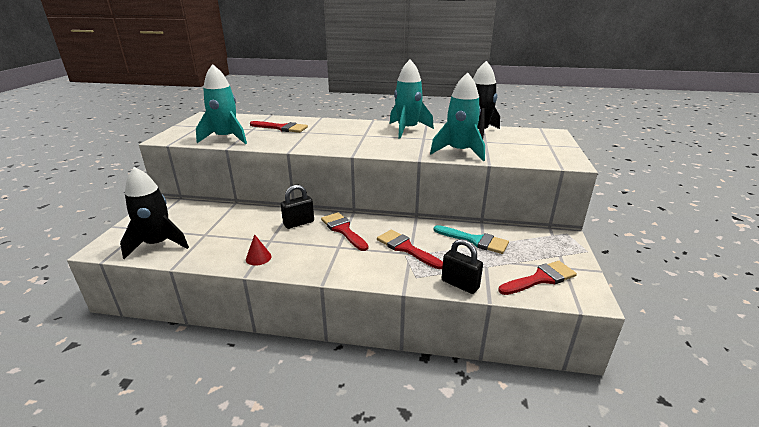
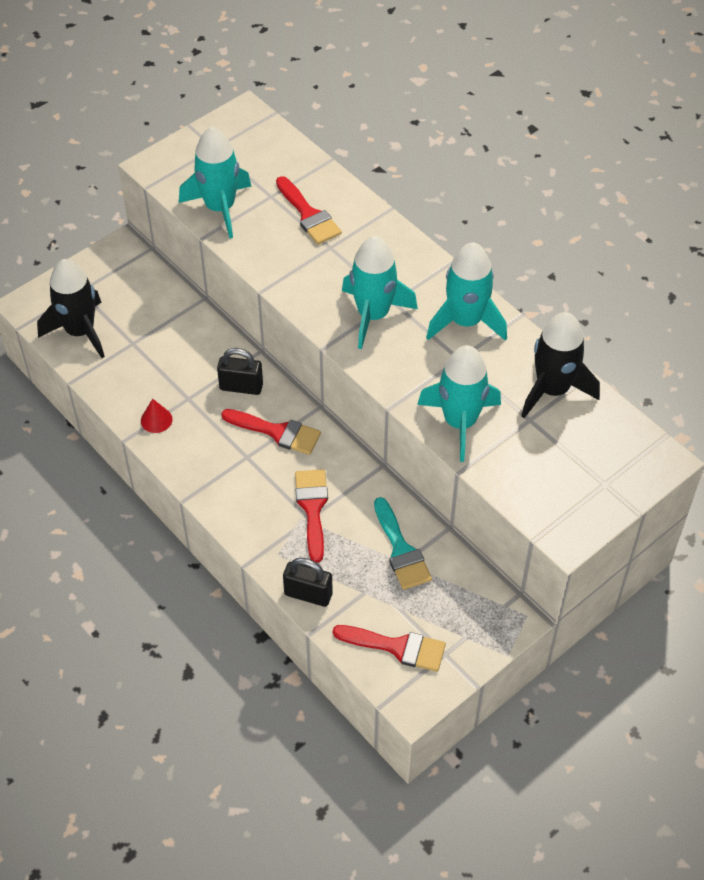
camera: 40 degrees right, 25 degrees up
red brush [321,212,368,251] -> red brush turned 105 degrees clockwise [221,409,321,455]
black padlock [442,239,483,294] -> black padlock turned 60 degrees counterclockwise [283,558,333,607]
none -> turquoise rocket [342,236,418,349]

